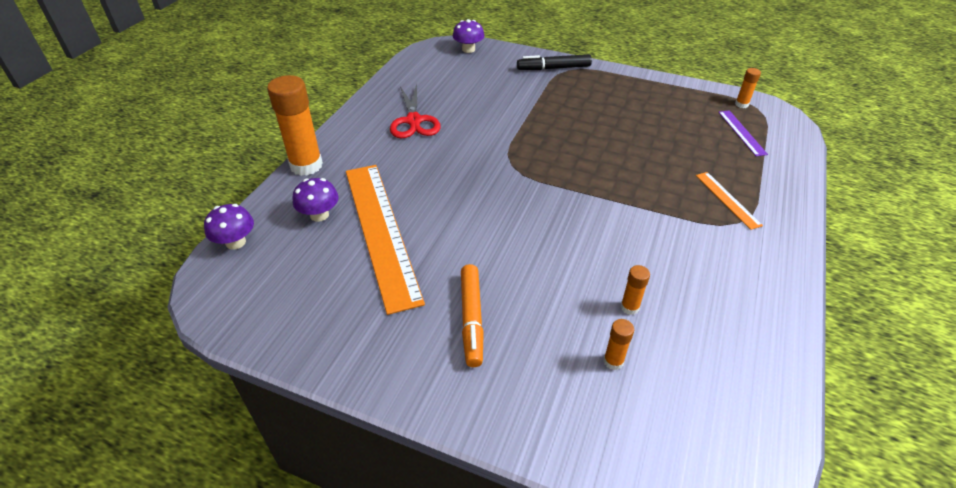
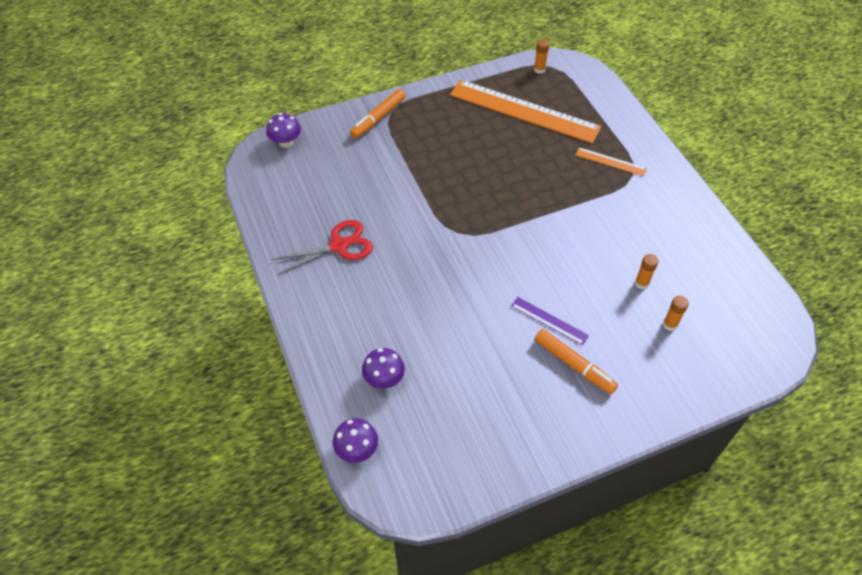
camera: 45 degrees left, 10 degrees up
orange glue stick [267,75,323,176] -> none
orange ruler [346,165,425,315] -> orange ruler moved to [450,80,601,143]
red scissors [390,84,441,138] -> red scissors turned 60 degrees counterclockwise [271,220,373,275]
black marker [517,54,592,70] -> orange marker [350,89,406,138]
purple ruler [718,110,768,156] -> purple ruler moved to [511,297,589,345]

